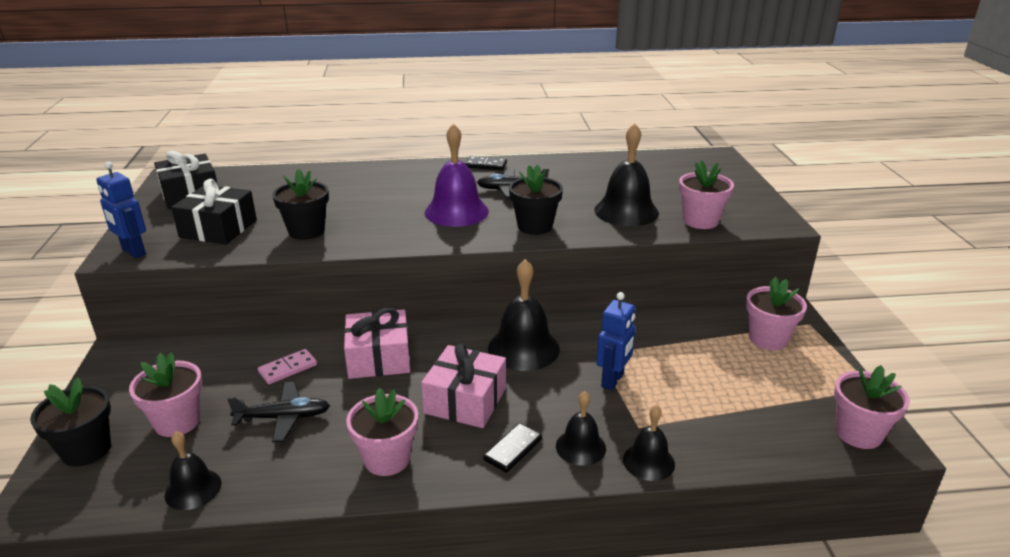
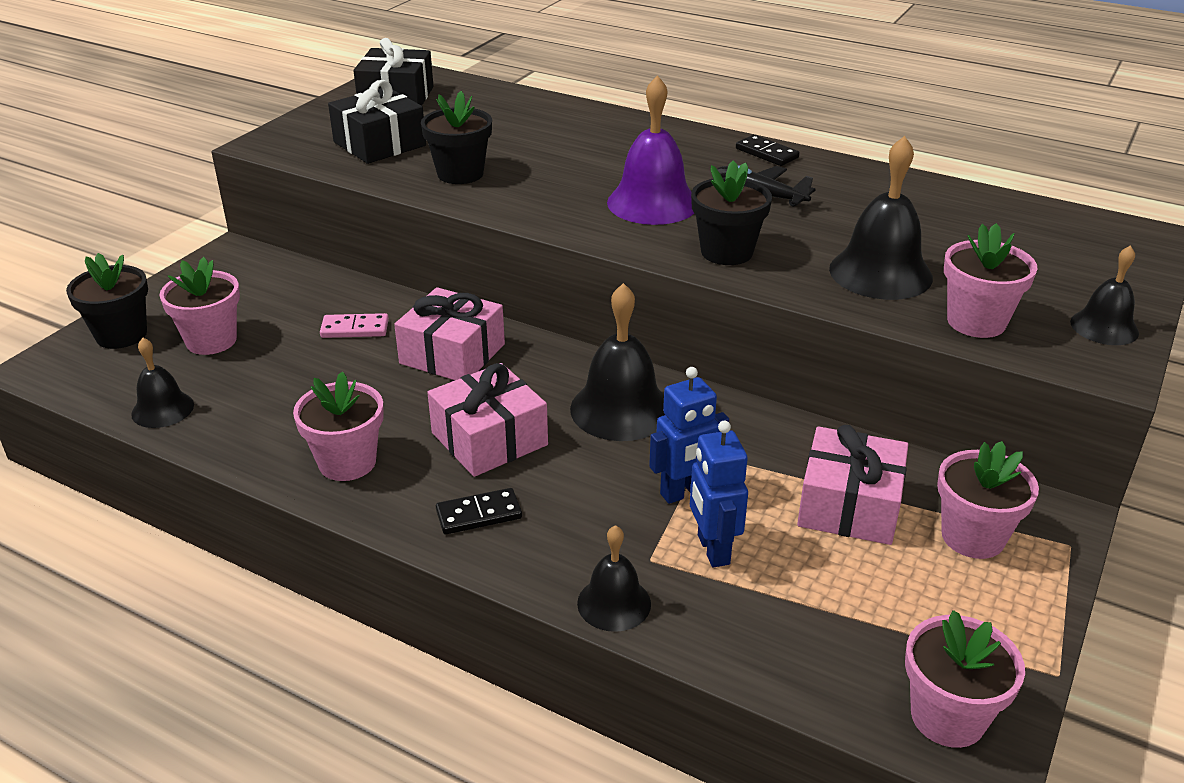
camera: 35 degrees right, 5 degrees up
blue robot [96,162,146,259] -> blue robot moved to [690,421,748,567]
black plane [227,382,330,442] -> none
black bell [556,391,606,466] -> black bell moved to [1070,245,1139,345]
none -> pink gift [797,425,908,545]

